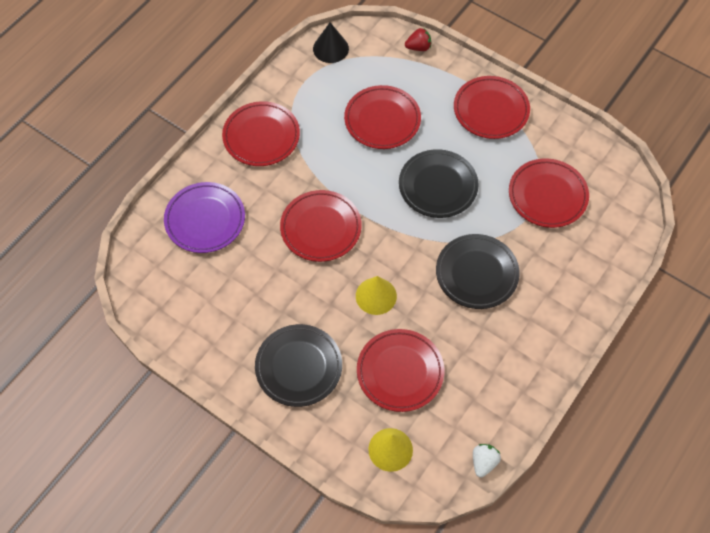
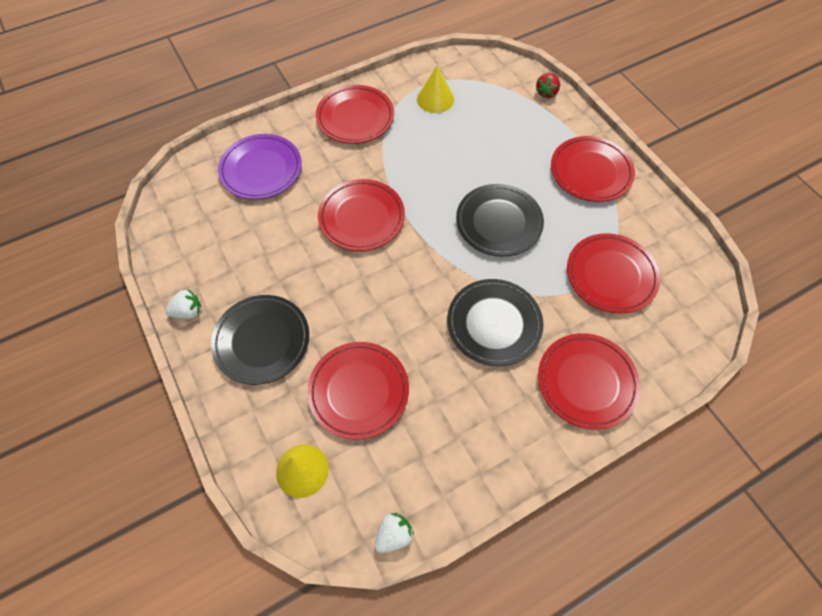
camera: 25 degrees right, 0 degrees up
black cone [313,22,349,63] -> none
red plate [344,85,421,149] -> red plate moved to [538,333,640,430]
yellow cone [356,276,397,315] -> yellow cone moved to [417,66,454,113]
red strawberry [405,28,431,51] -> red strawberry turned 105 degrees clockwise [536,73,560,98]
none -> white strawberry [165,289,201,319]

